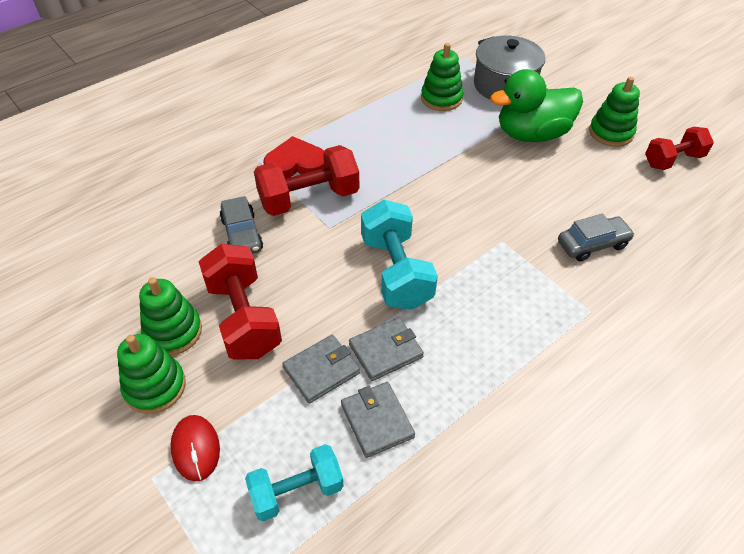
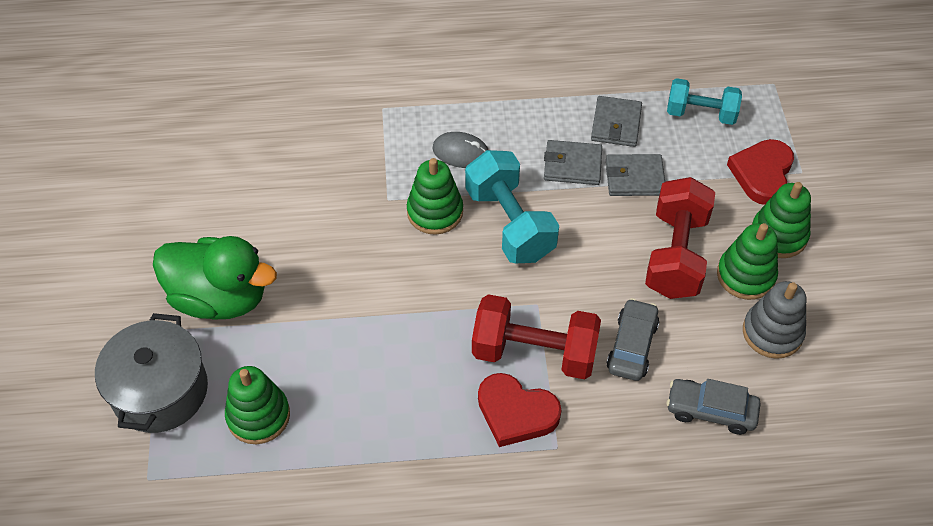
camera: 145 degrees left, 5 degrees up
red mouse [171,415,220,482] -> red heart [727,139,794,205]
turquoise dumbbell [361,200,438,310] -> turquoise dumbbell turned 45 degrees counterclockwise [465,150,559,263]
grey car [558,214,635,262] -> grey car moved to [667,379,761,435]
green stacking toy [589,77,640,147] -> green stacking toy moved to [407,158,463,235]
red dumbbell [645,127,714,170] -> none
none -> grey mouse [432,132,488,168]
none -> grey stacking toy [743,281,806,359]

